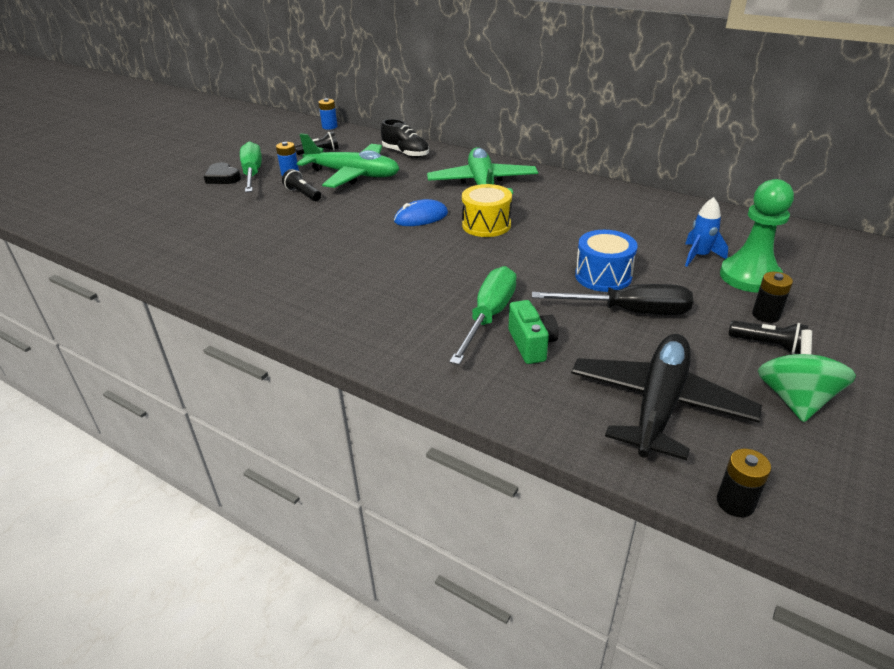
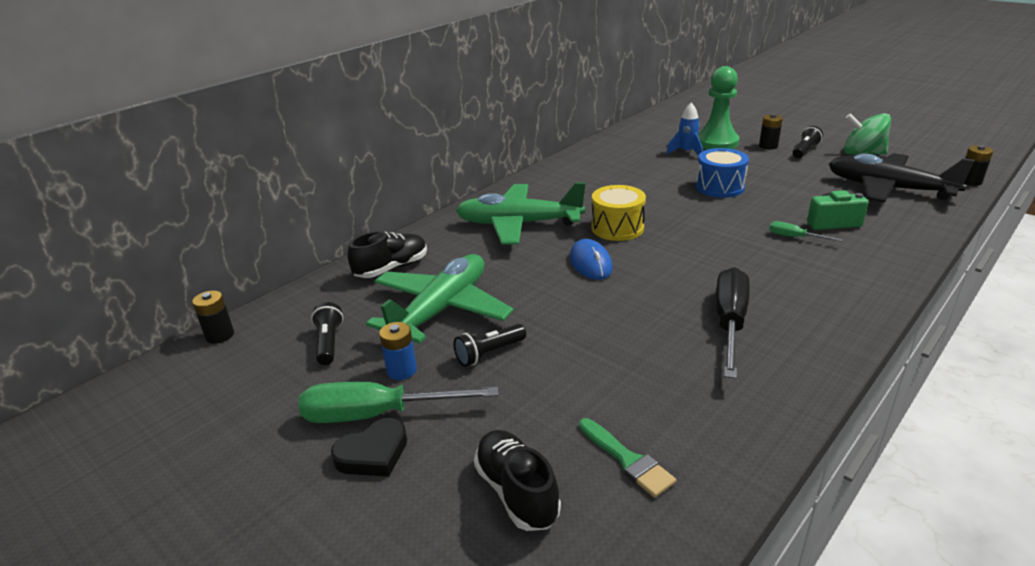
camera: 80 degrees left, 5 degrees down
blue battery [318,98,338,130] -> black battery [192,291,234,344]
green screwdriver [449,266,517,365] -> green screwdriver [769,221,842,242], size x0.48
black screwdriver [532,284,693,315] -> black screwdriver moved to [716,267,750,379]
none -> black shoe [474,430,561,531]
none -> green brush [579,418,676,498]

